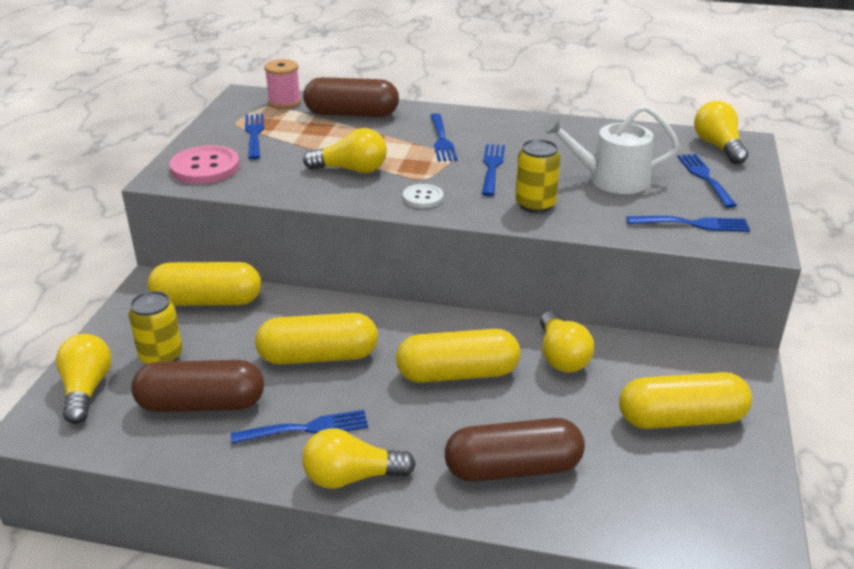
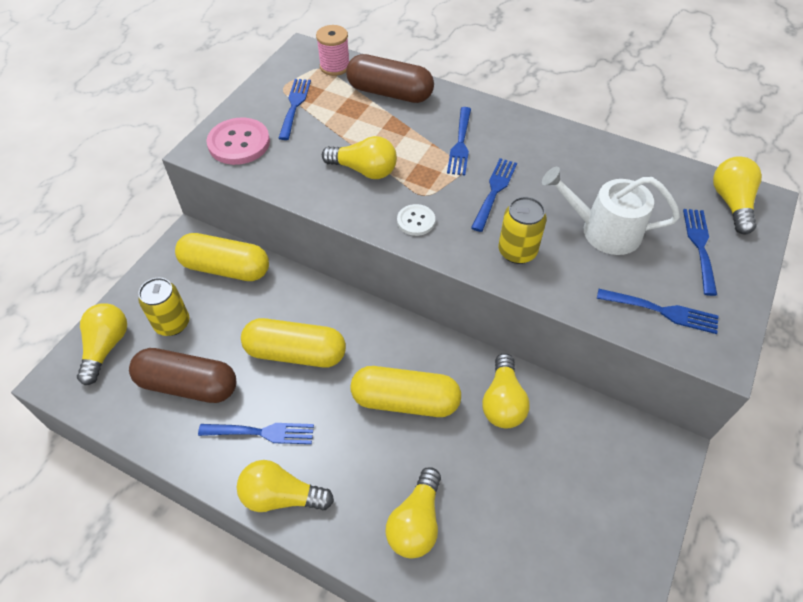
camera: 15 degrees right, 20 degrees up
brown capsule [445,418,585,482] -> yellow light bulb [386,467,441,559]
yellow capsule [619,372,752,429] -> none

